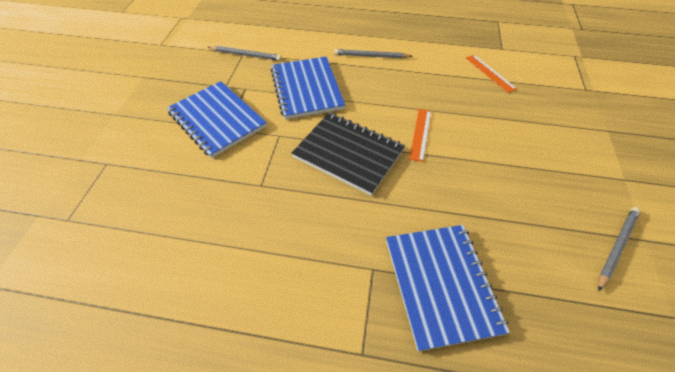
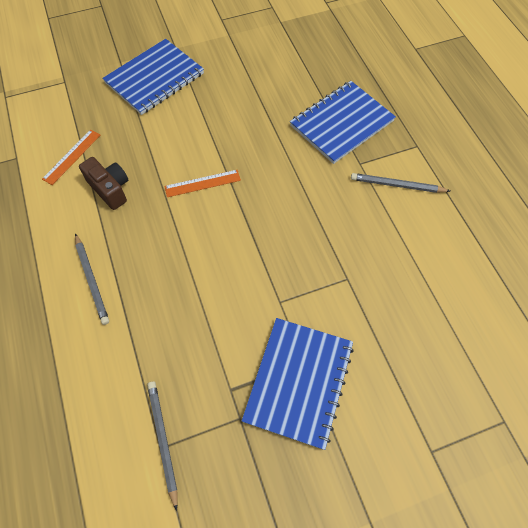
camera: 120 degrees left, 10 degrees up
blue notebook [270,57,345,119] -> blue notebook moved to [102,39,204,115]
black notebook [292,112,405,196] -> none
grey pencil [598,207,640,291] -> grey pencil moved to [351,173,450,193]
none -> brown camera [79,157,128,210]

